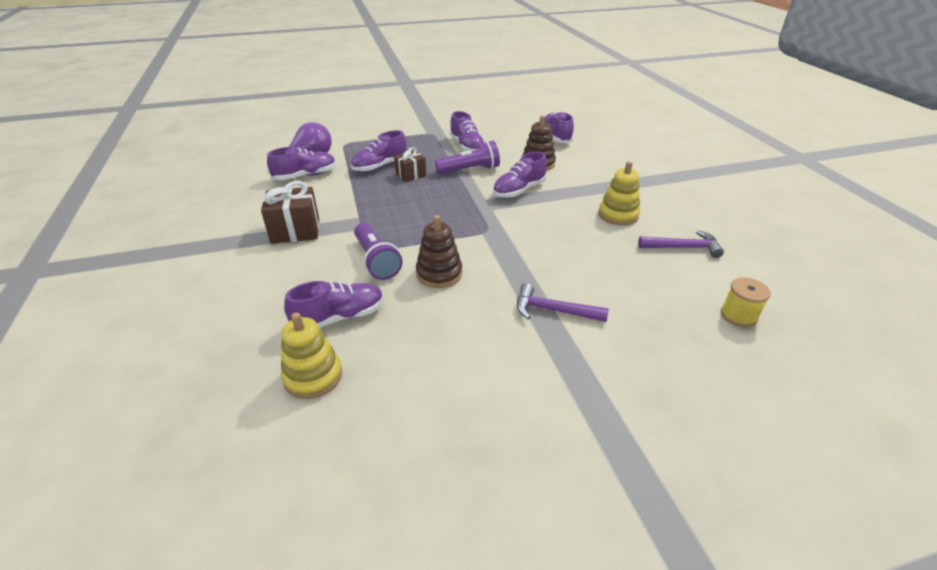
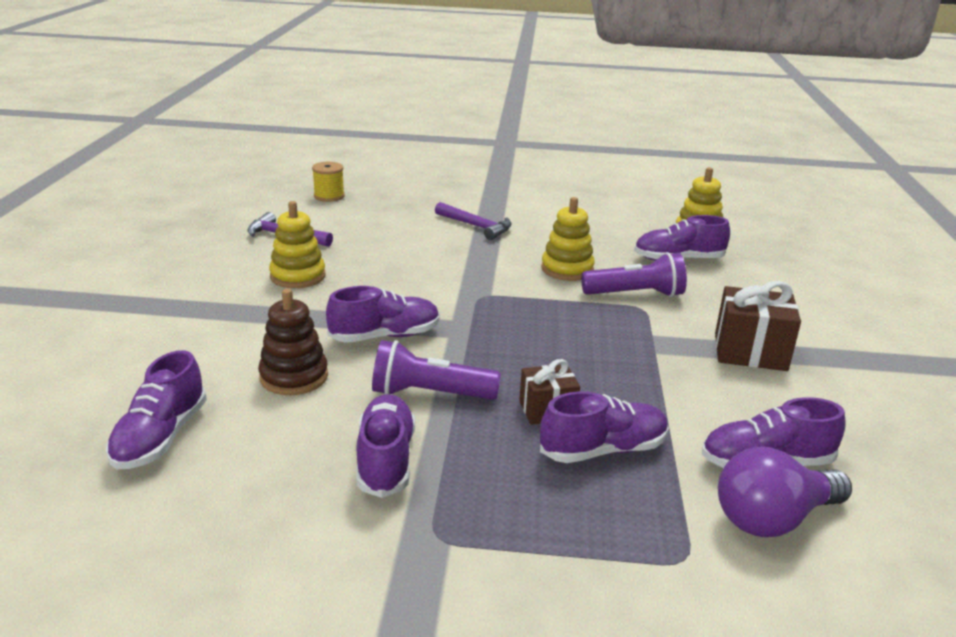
camera: 160 degrees left, 10 degrees down
purple flashlight [354,223,402,280] -> purple flashlight turned 90 degrees clockwise [581,252,687,297]
brown stacking toy [416,215,462,288] -> yellow stacking toy [541,197,595,281]

